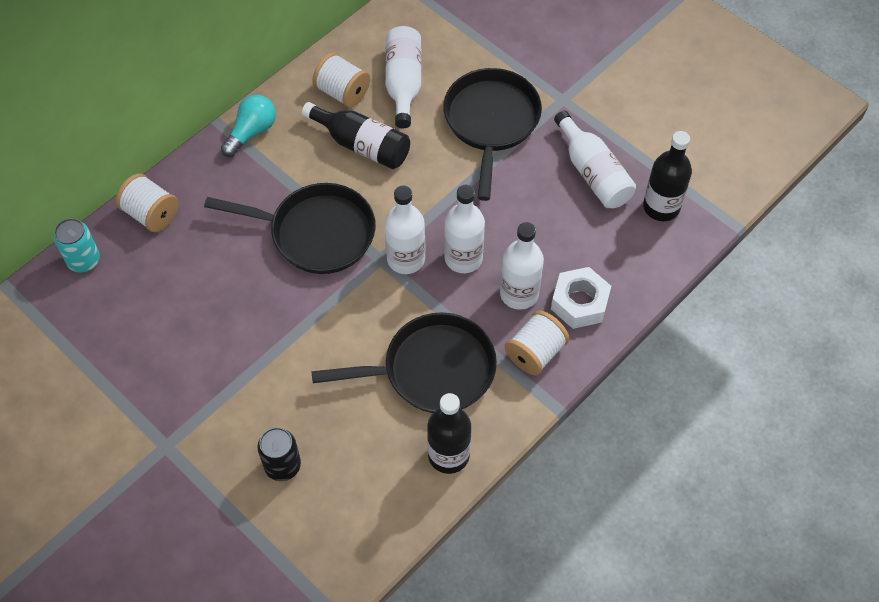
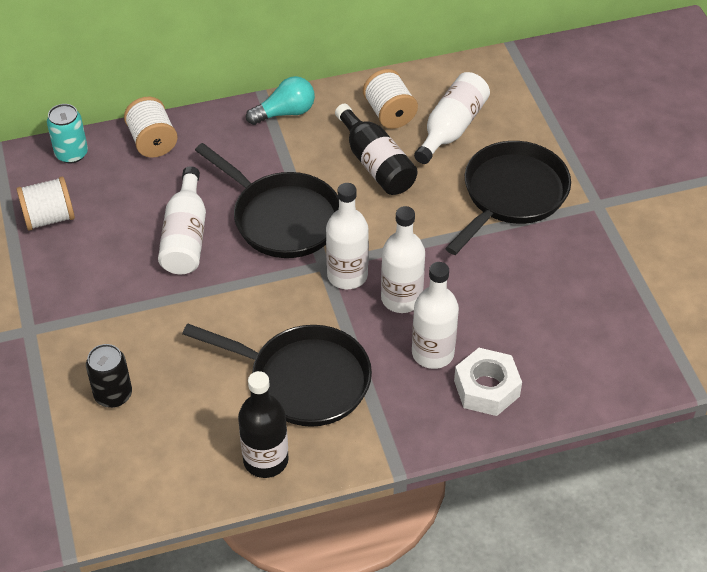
camera: 30 degrees right, 10 degrees down
white spool [505,310,569,375] -> white spool moved to [16,177,75,231]
white bottle [554,110,636,208] -> white bottle moved to [158,166,206,274]
black bottle [643,131,692,221] -> none

